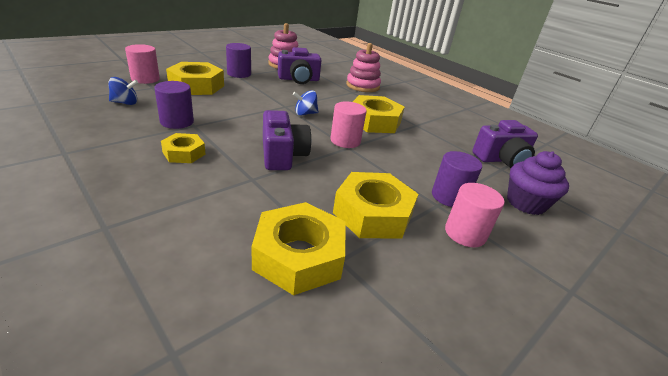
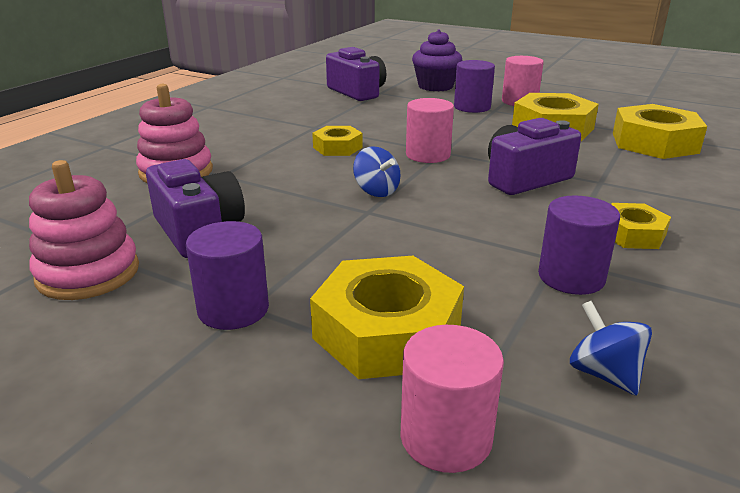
camera: 105 degrees left, 5 degrees down
yellow nut [353,95,405,133] -> yellow nut [312,126,363,156], size x0.56

